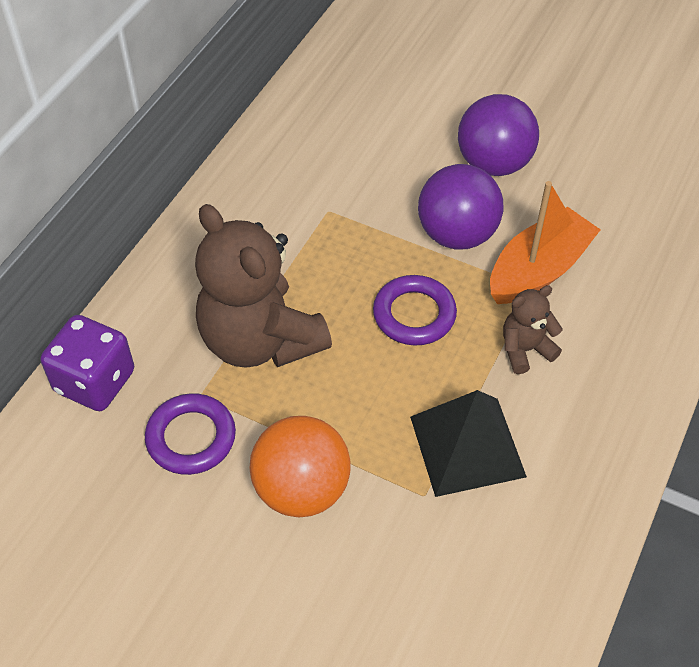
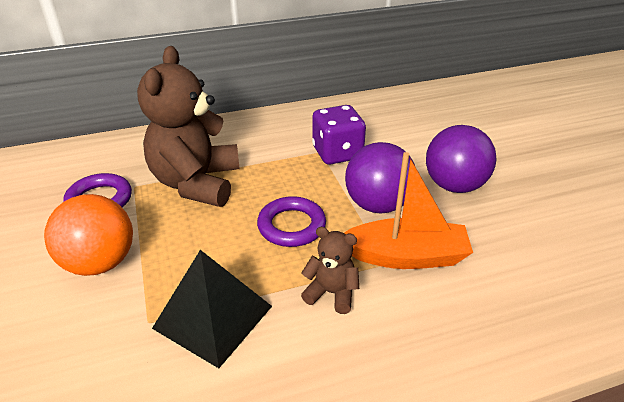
camera: 45 degrees right, 15 degrees down
purple dice [41,315,134,411] -> purple dice moved to [312,105,366,165]

